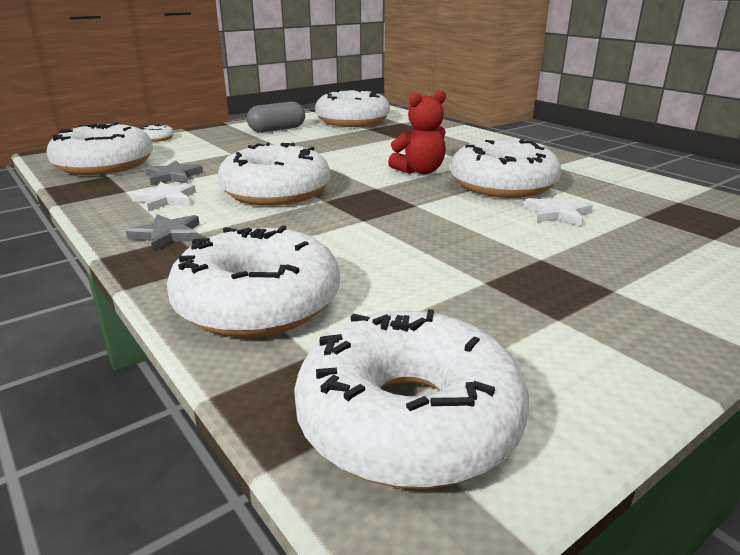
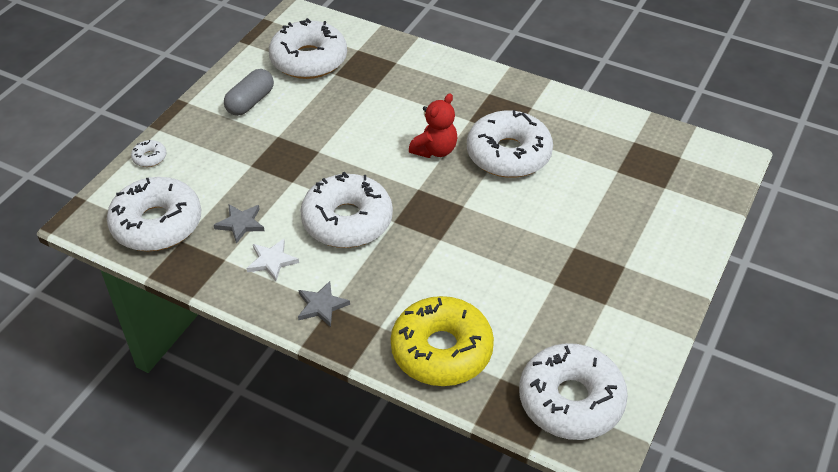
camera: 25 degrees left, 20 degrees up
white donut [167,225,340,337] -> yellow donut [391,296,494,386]
white star [524,194,593,226] -> none

